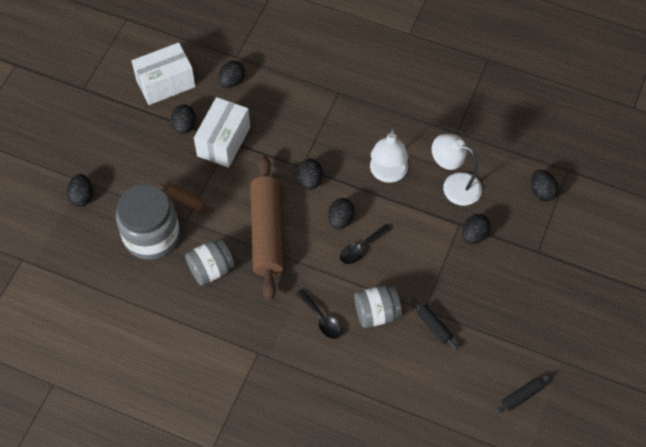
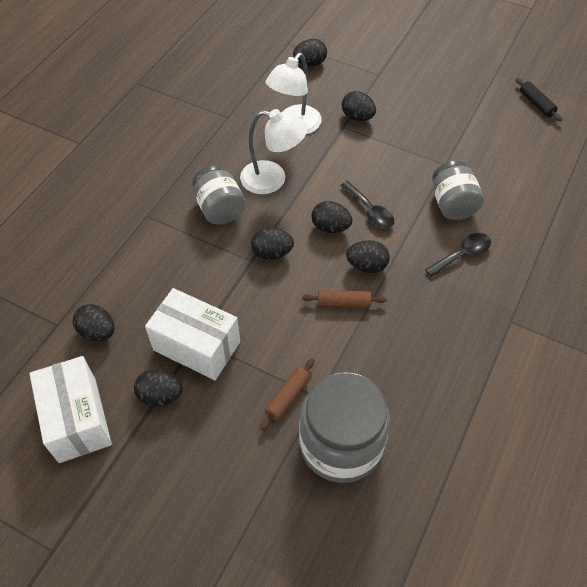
camera: 85 degrees left, 5 degrees down
black egg [66,174,93,207] -> black egg moved to [346,240,390,273]
grey jar [185,239,235,286] -> grey jar moved to [192,165,245,225]
brown rolling pin [250,156,284,300] -> brown rolling pin [302,290,387,307], size x0.41
black rolling pin [412,299,458,350] -> none

